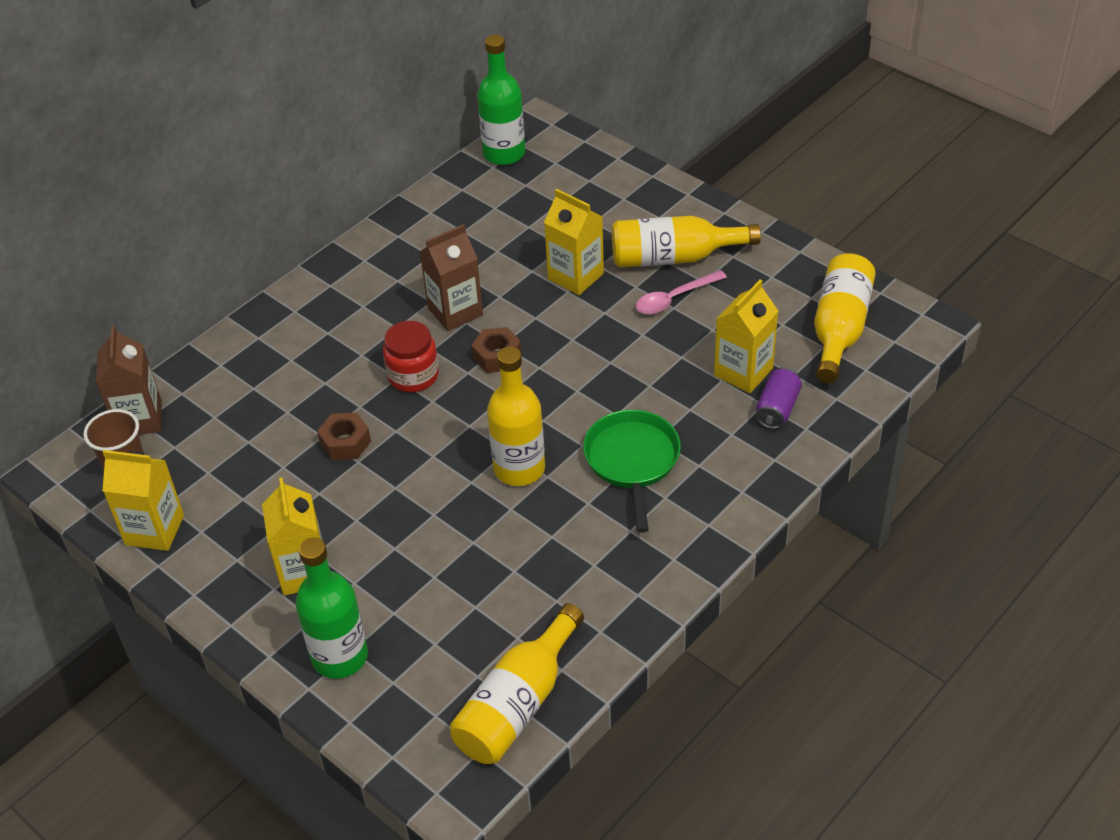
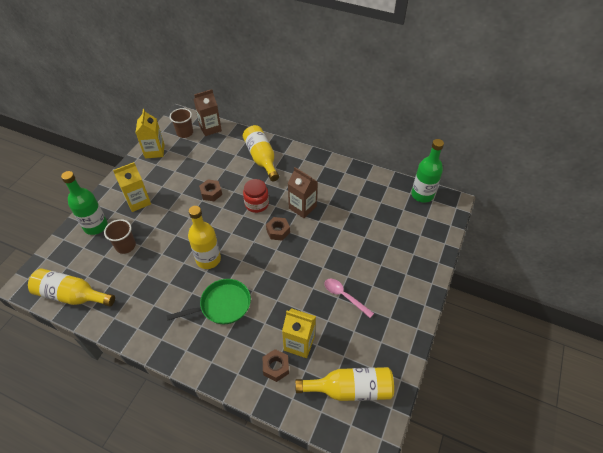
camera: 70 degrees right, 5 degrees up
yellow carton [544,189,604,295] -> none
yellow bottle [612,216,761,268] -> yellow bottle moved to [243,125,279,181]
purple can [756,367,802,429] -> brown nut [263,349,289,382]
none -> brown cup [104,219,136,254]

